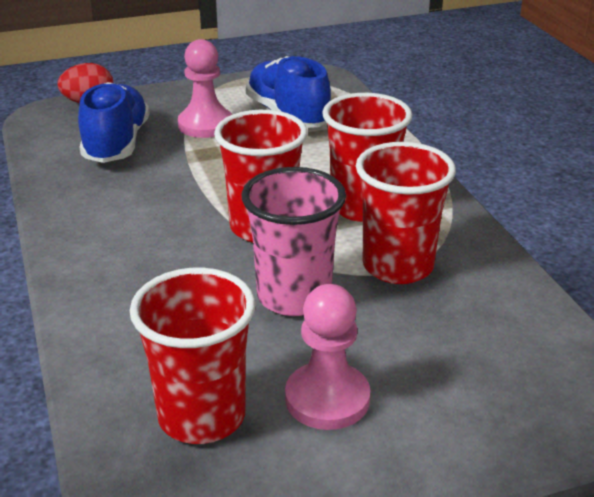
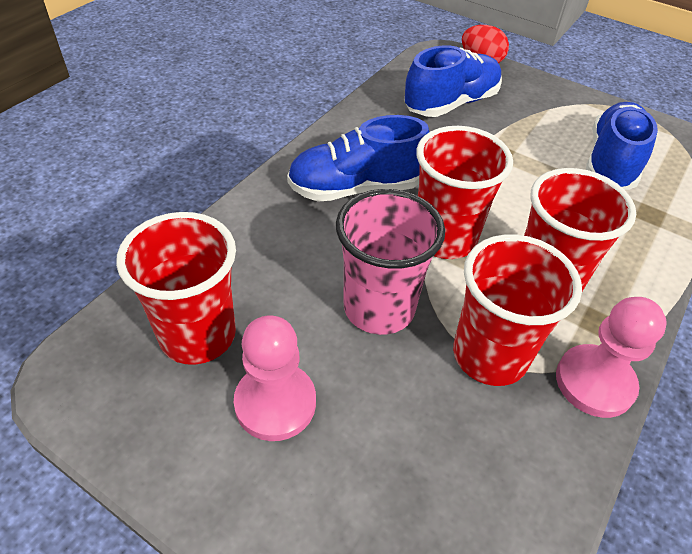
camera: 50 degrees right, 15 degrees up
pink pawn [178,39,232,138] -> pink pawn moved to [556,297,667,418]
none -> blue shoe [287,115,429,202]

